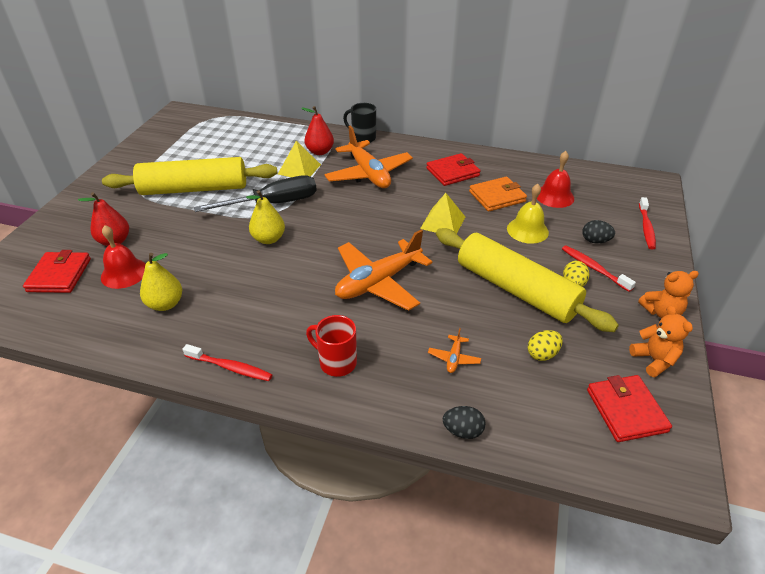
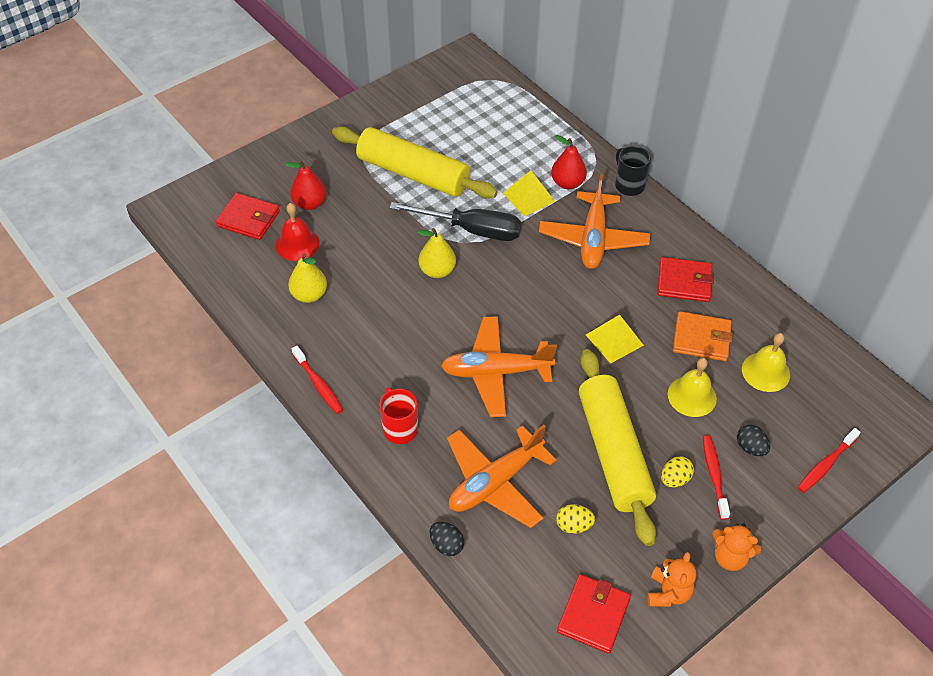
camera: 35 degrees right, 10 degrees up
red wallet [23,250,91,293] -> red wallet turned 75 degrees clockwise [216,193,280,240]
orange plane [428,328,481,373] -> orange plane [447,425,556,528], size x2.47
red bell [537,151,574,208] -> yellow bell [742,333,790,392]

